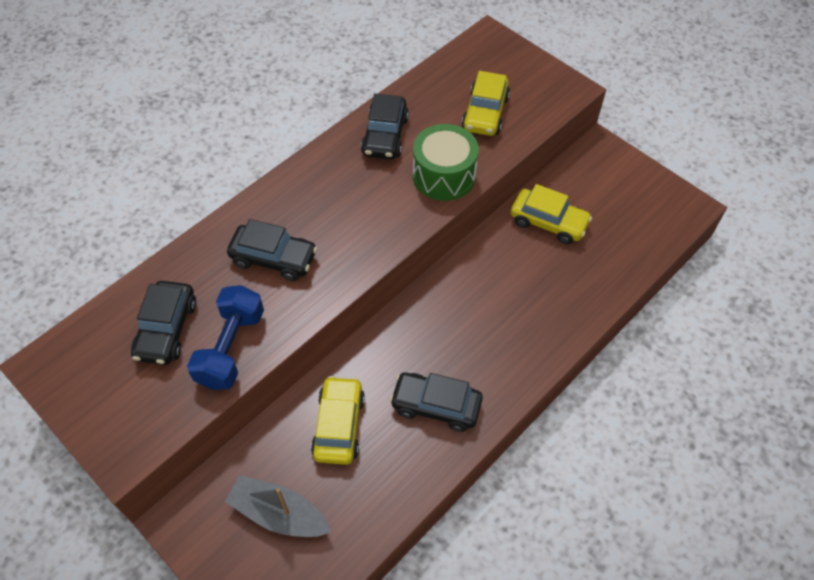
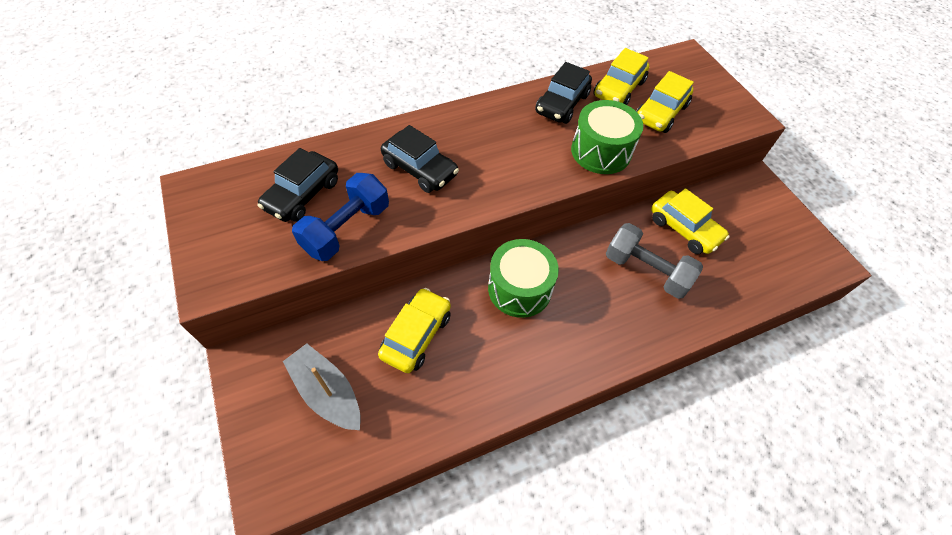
camera: 20 degrees right, 0 degrees up
black car [390,372,483,432] -> none
none -> green drum [488,239,559,318]
none -> yellow car [593,48,649,105]
none -> grey dumbbell [606,223,703,299]

